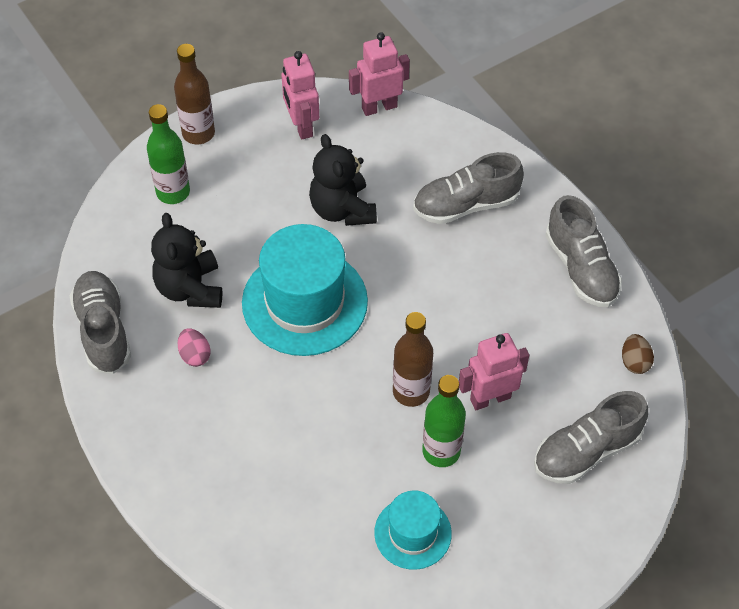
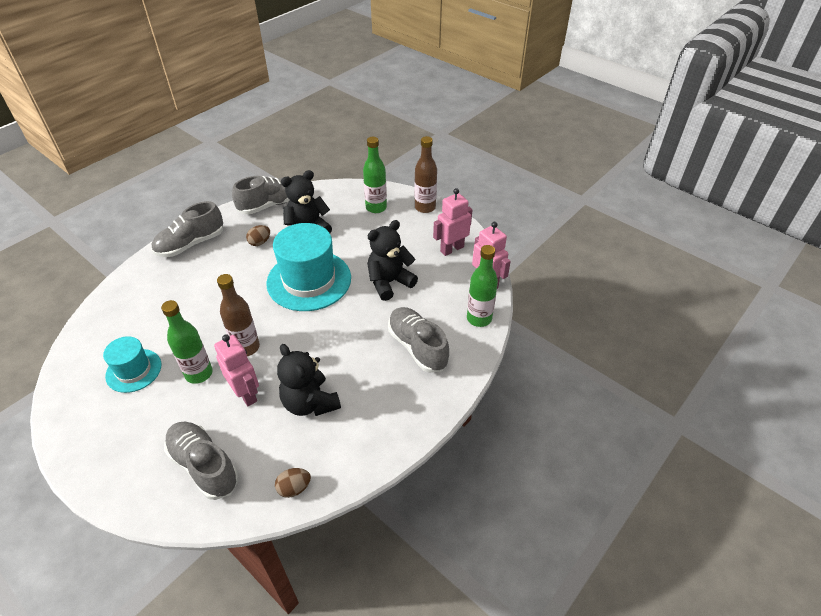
camera: 75 degrees right, 10 degrees down
pink egg [178,328,211,367] -> brown egg [246,225,270,246]
grey shoe [545,195,622,307] -> grey shoe moved to [152,201,223,257]
none -> black teddy bear [277,344,341,416]
none -> green bottle [467,245,498,327]

